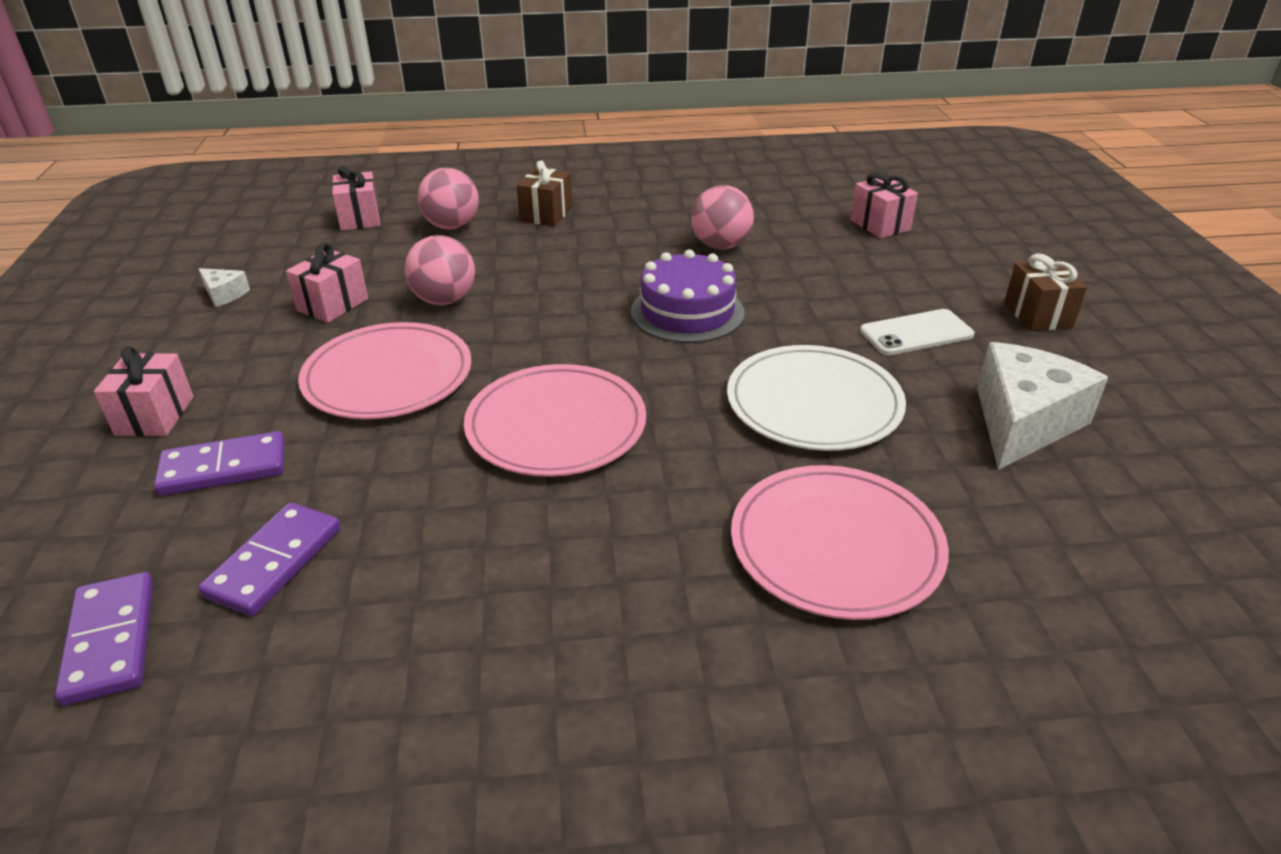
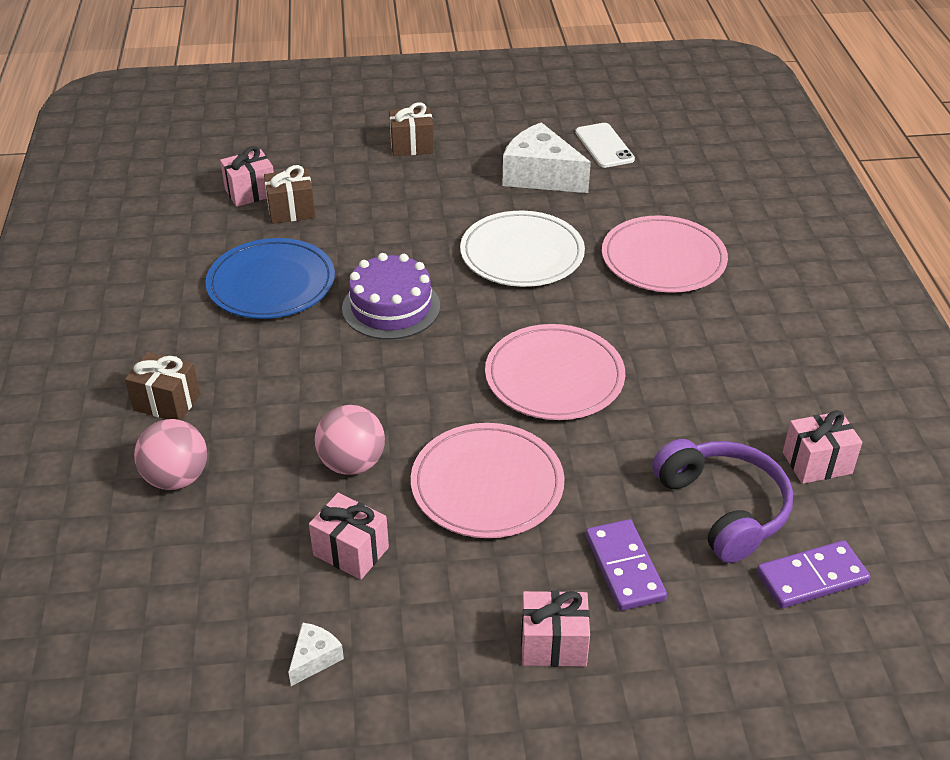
camera: 90 degrees left, 5 degrees up
purple domino [198,502,341,616] -> purple headphones [652,439,793,563]
pink gift [332,166,380,231] -> pink gift moved to [783,410,862,484]
pink ball [691,185,754,249] -> blue plate [205,238,335,319]
white phone [860,309,974,355] -> white phone moved to [575,123,635,168]
none -> brown gift [264,165,315,224]

